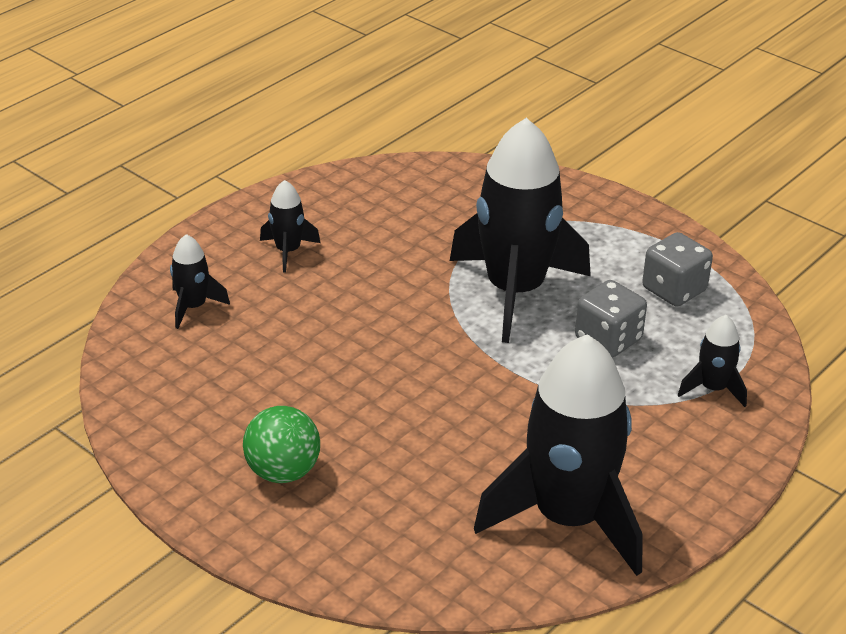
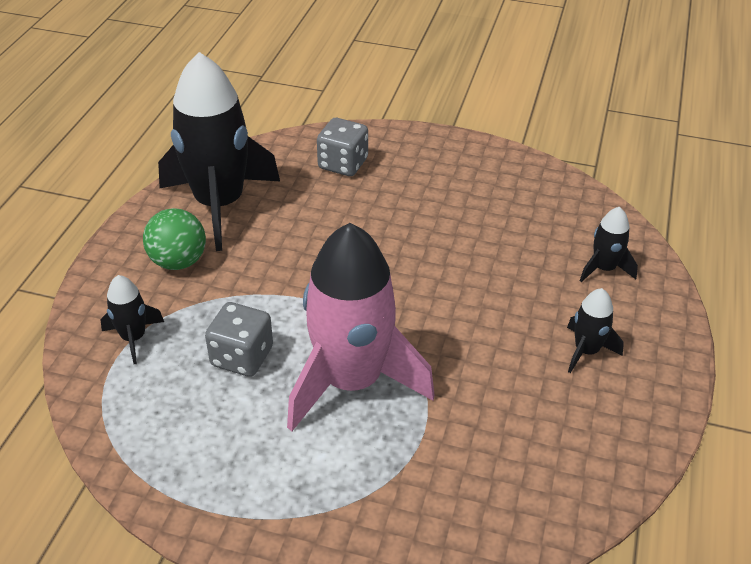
camera: 155 degrees right, 5 degrees up
green ball [243,406,320,483] -> green ball moved to [143,208,206,270]
black rocket [450,118,591,343] -> pink rocket [287,223,435,431]
grey dice [642,232,713,307] -> grey dice moved to [317,118,368,176]

